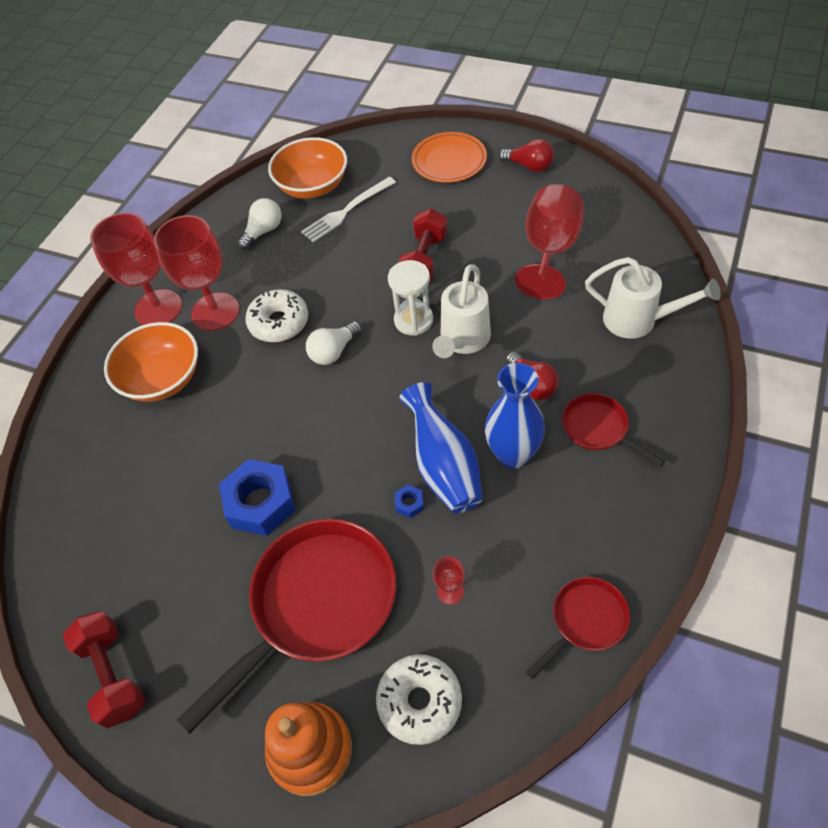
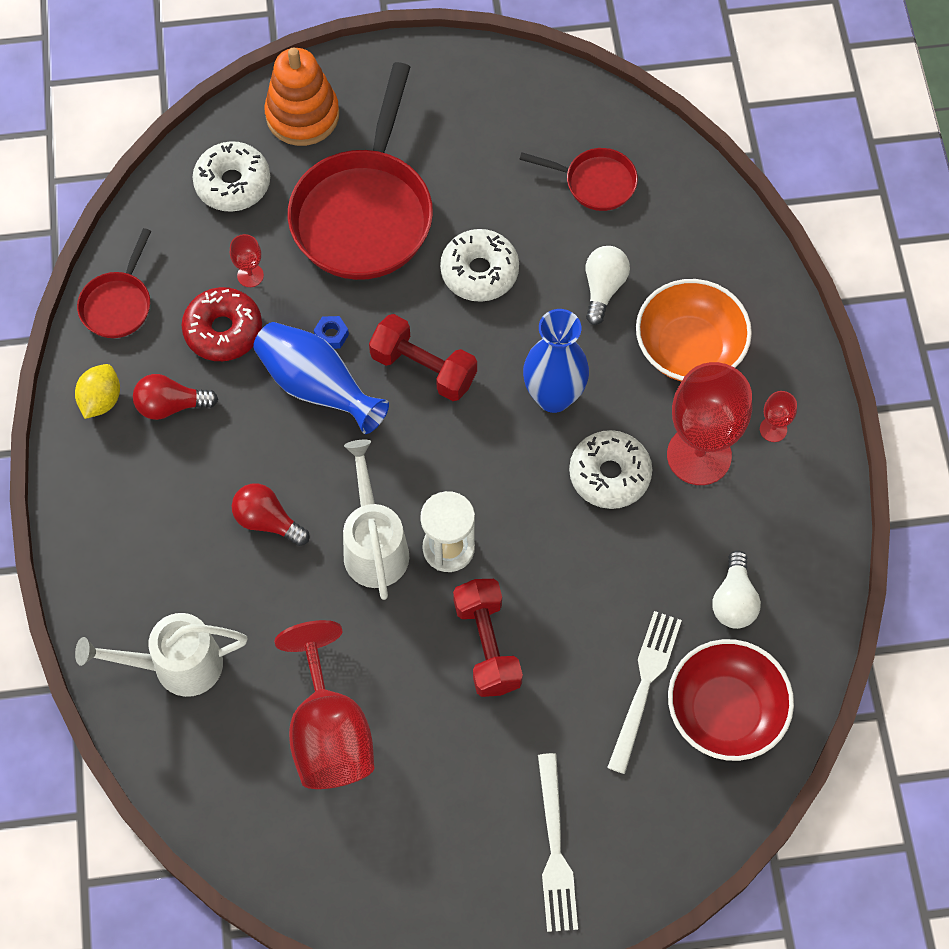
camera: 145 degrees right, 10 degrees up
red dumbbell [63,611,145,728] -> red dumbbell moved to [369,314,477,401]
red goblet [90,213,182,325] -> red goblet [760,391,797,442], size x0.43
blue nut [219,459,295,536] -> white donut [440,229,519,302]
orange bowl [268,137,347,199] -> red bowl [668,639,794,761]
white light bulb [306,321,362,365] -> white light bulb moved to [586,246,630,325]
orange plate [412,132,487,183] -> white fork [538,753,578,932]
blue vase [485,363,545,469] -> blue vase moved to [523,309,589,413]
red light bulb [499,139,554,172] -> red light bulb moved to [133,374,218,420]
red pan [562,393,665,467] -> red pan moved to [519,148,638,211]
none -> yellow lemon [75,364,120,419]
none -> red donut [181,287,262,361]

